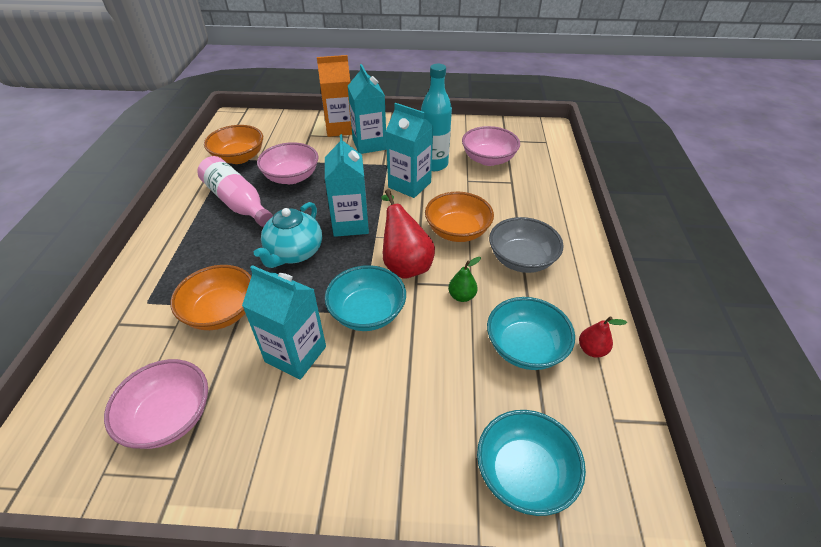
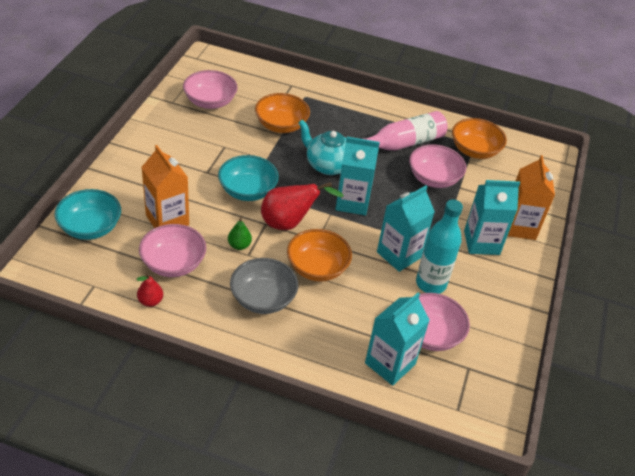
camera: 100 degrees right, 0 degrees up
turquoise carton [242,265,326,380] -> turquoise carton moved to [365,292,430,386]
turquoise bowl [487,297,575,370] -> pink bowl [139,224,206,277]
none -> orange carton [141,145,189,228]

